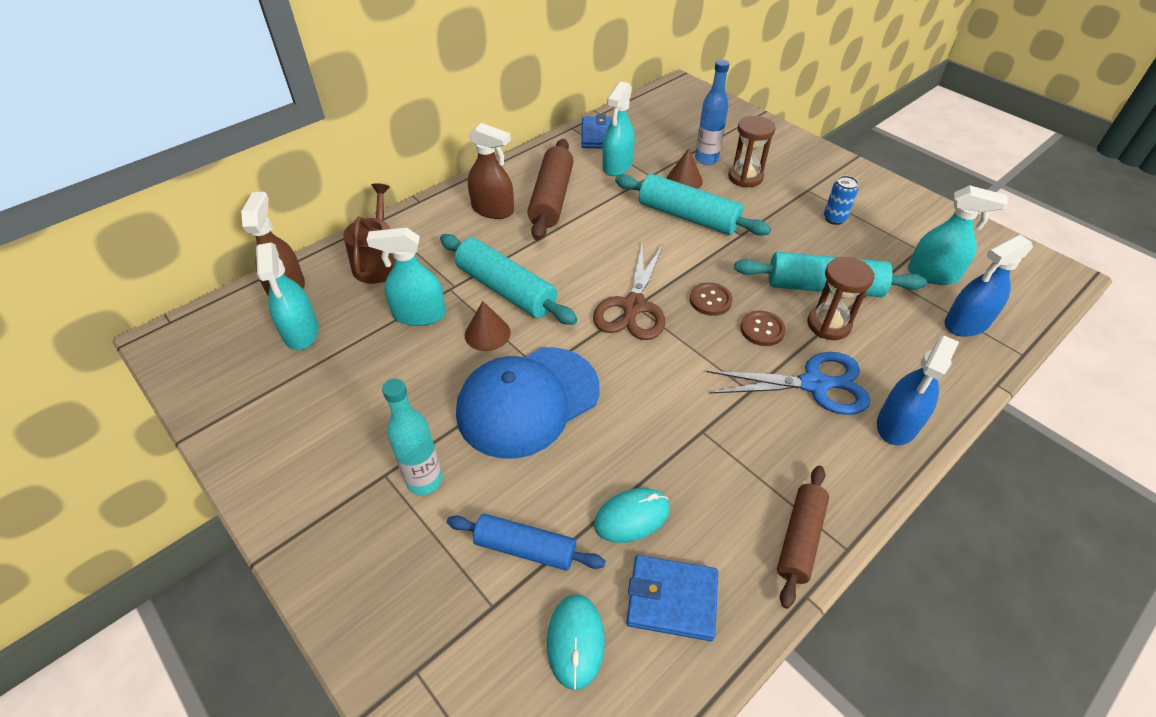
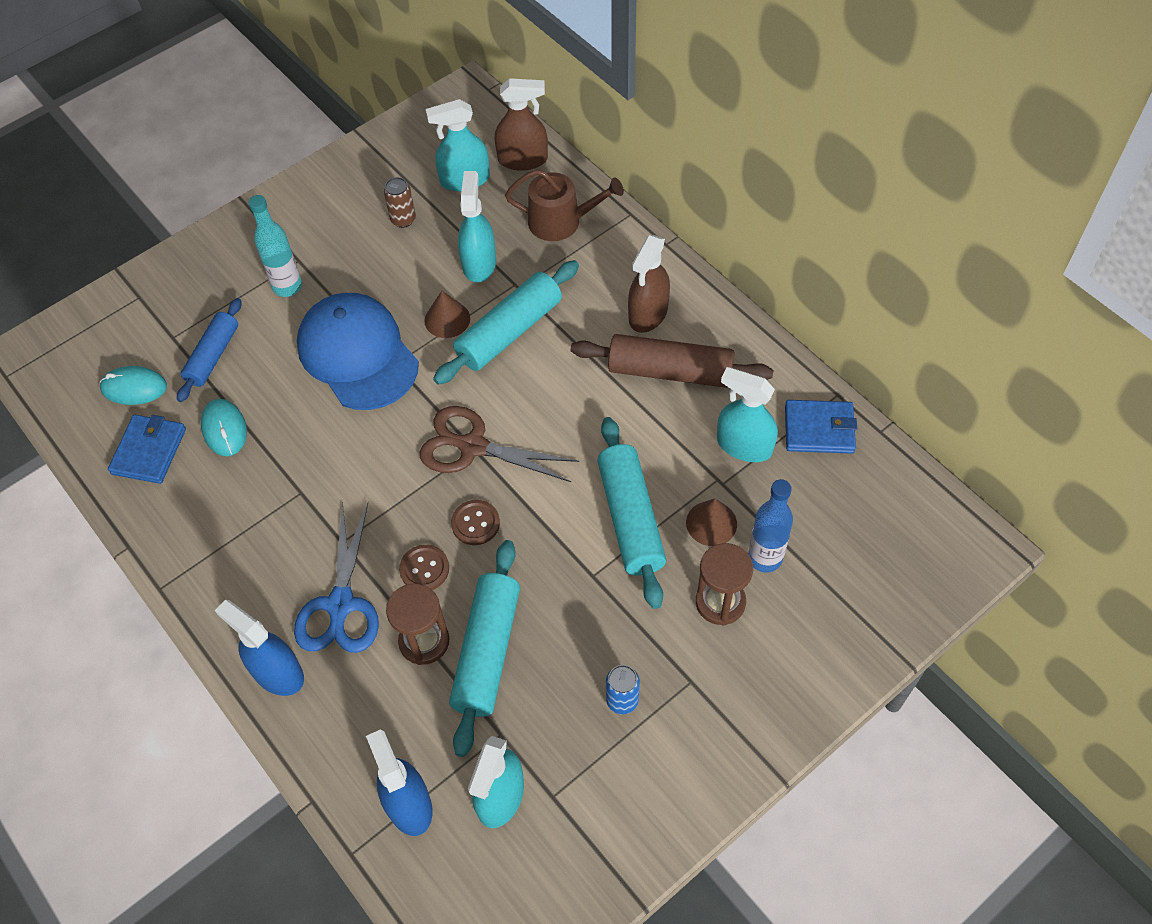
camera: 95 degrees right, 10 degrees up
turquoise rolling pin [615,174,771,236] -> turquoise rolling pin turned 45 degrees counterclockwise [597,417,666,609]
brown rolling pin [777,466,829,609] -> none
none -> brown can [384,177,416,228]

